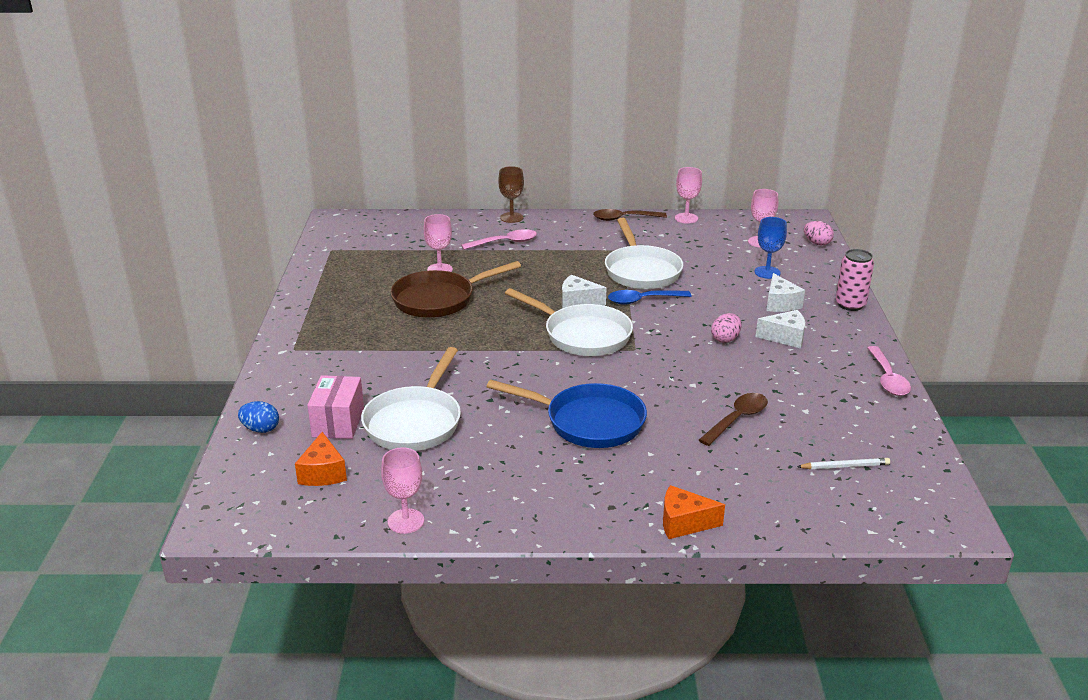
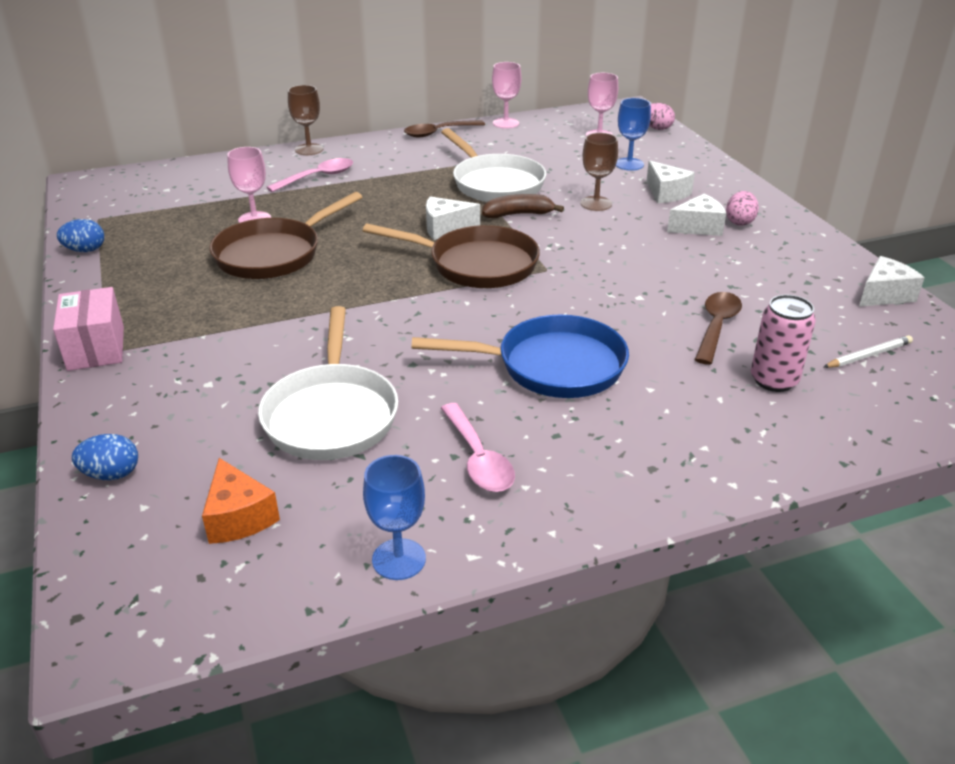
camera: 20 degrees left, 5 degrees up
pink box [307,375,364,439] -> pink box moved to [53,287,124,371]
pink goblet [381,447,424,534] -> blue goblet [363,455,426,580]
white pan [505,288,633,356] -> brown pan [363,223,540,288]
blue spoon [608,290,692,305] -> brown banana [482,194,564,218]
orange cheese [663,485,725,539] -> none
pink egg [711,313,741,343] -> pink egg moved to [726,191,759,226]
pink can [836,249,874,311] -> pink can moved to [751,295,816,392]
pink spoon [867,346,911,396] -> pink spoon moved to [441,403,515,492]
none -> blue egg [57,219,104,252]
none -> brown goblet [580,133,618,211]
none -> white cheese [859,256,925,307]

